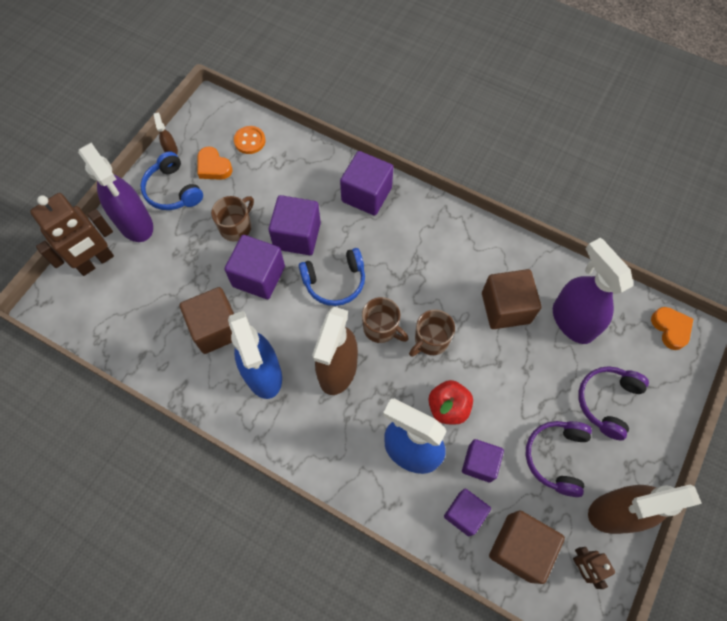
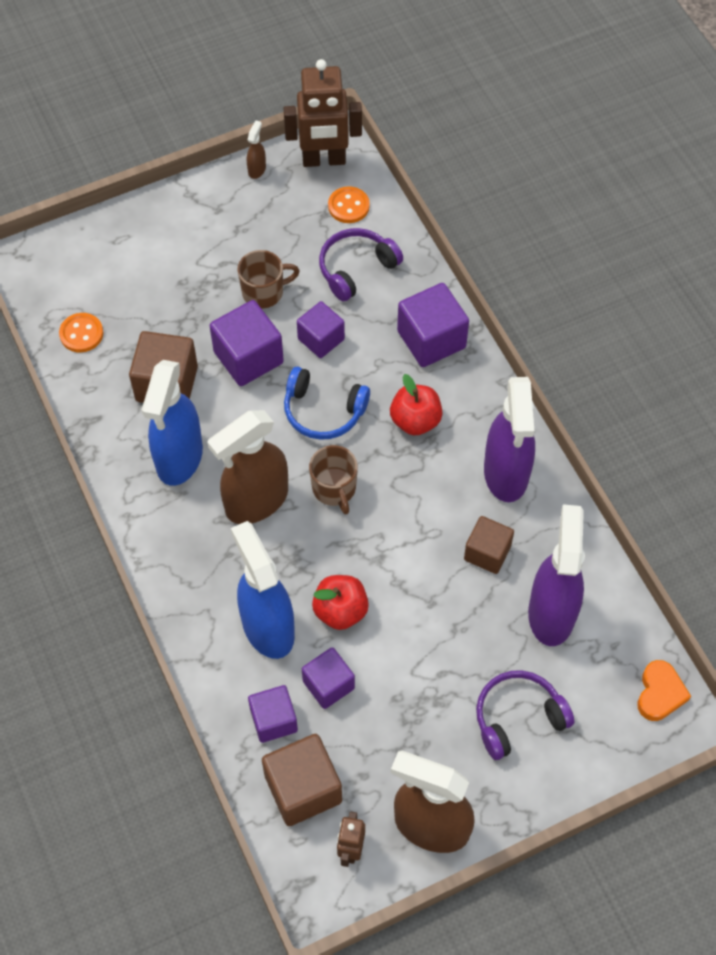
camera: 35 degrees right, 5 degrees down
brown robot [30,193,114,276] -> brown robot moved to [284,59,362,167]
purple spray bottle [78,143,153,242] -> purple spray bottle moved to [484,377,535,502]
blue headphones [140,151,203,210] -> none
orange heart [197,146,233,180] -> none
purple cube [268,195,321,255] -> purple cube [297,301,345,358], size x0.66
brown mug [409,309,455,357] -> none
brown cube [482,269,541,329] -> brown cube [464,516,514,574], size x0.66
purple headphones [526,421,592,497] -> purple headphones moved to [319,228,403,302]
none -> orange button [59,313,103,353]
none -> red apple [390,374,443,435]

